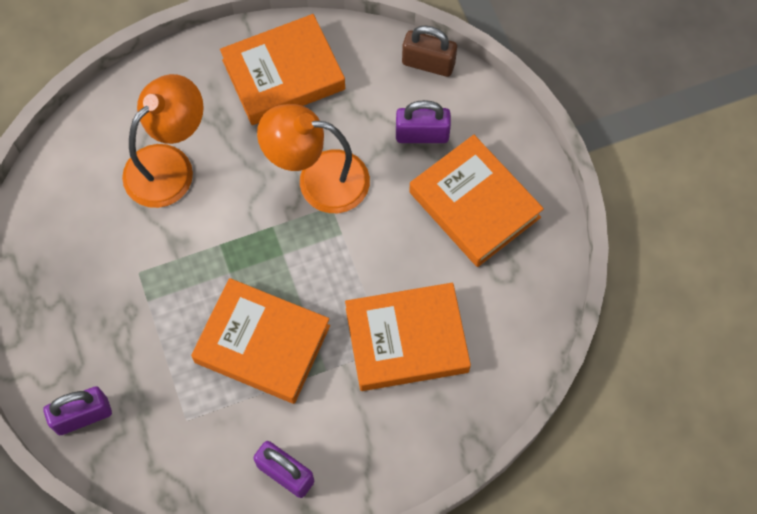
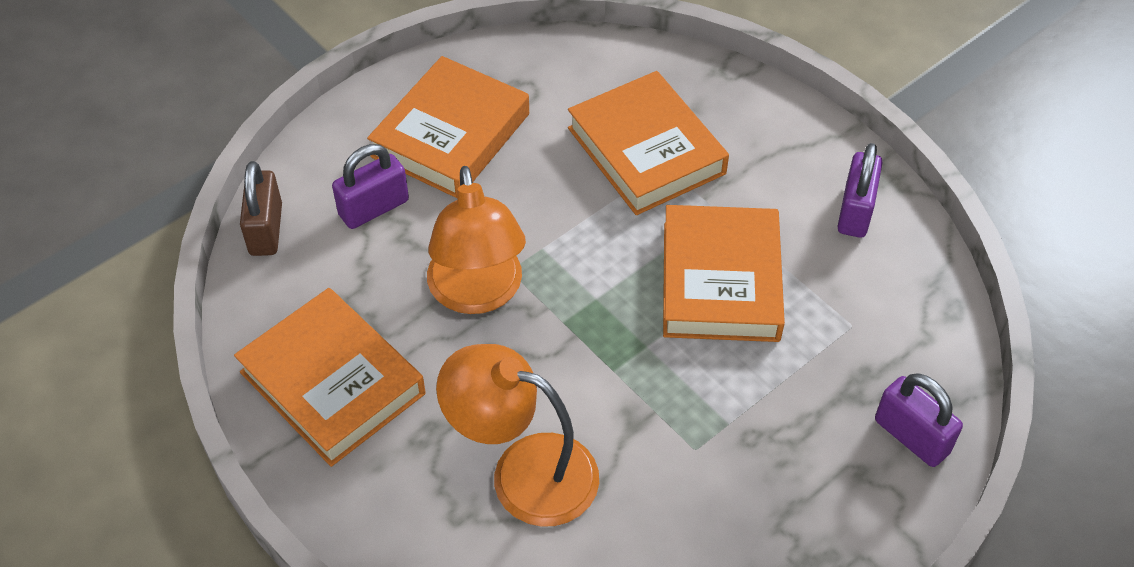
camera: 110 degrees left, 15 degrees down
purple padlock [396,100,451,143] -> purple padlock turned 75 degrees clockwise [332,144,409,229]

